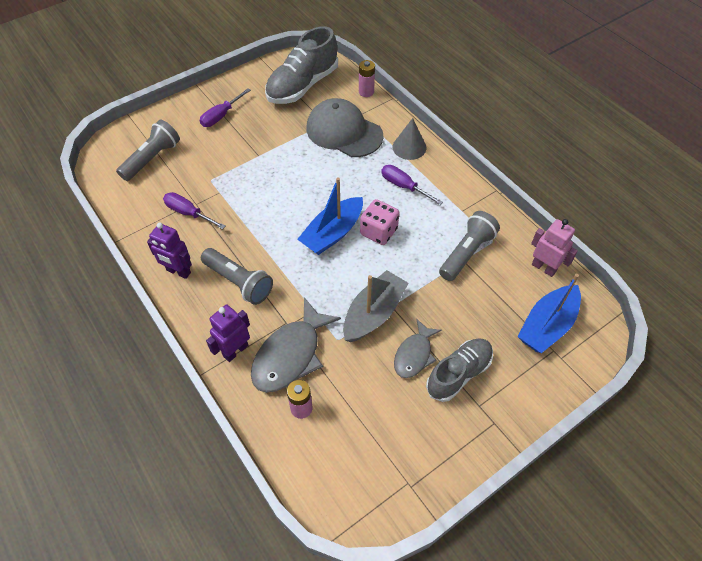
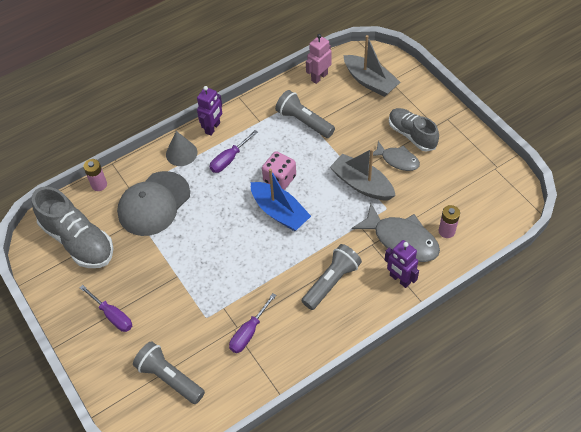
camera: 85 degrees left, 0 degrees up
purple robot [147,223,192,279] -> purple robot moved to [197,86,222,136]
blue boat [517,274,581,353] -> grey boat [344,35,400,97]

